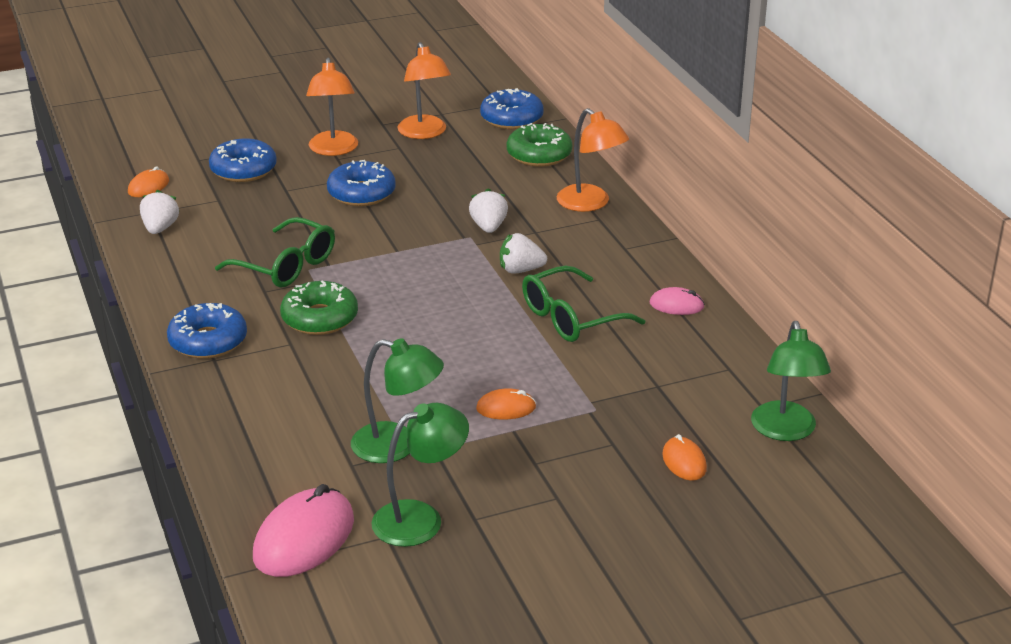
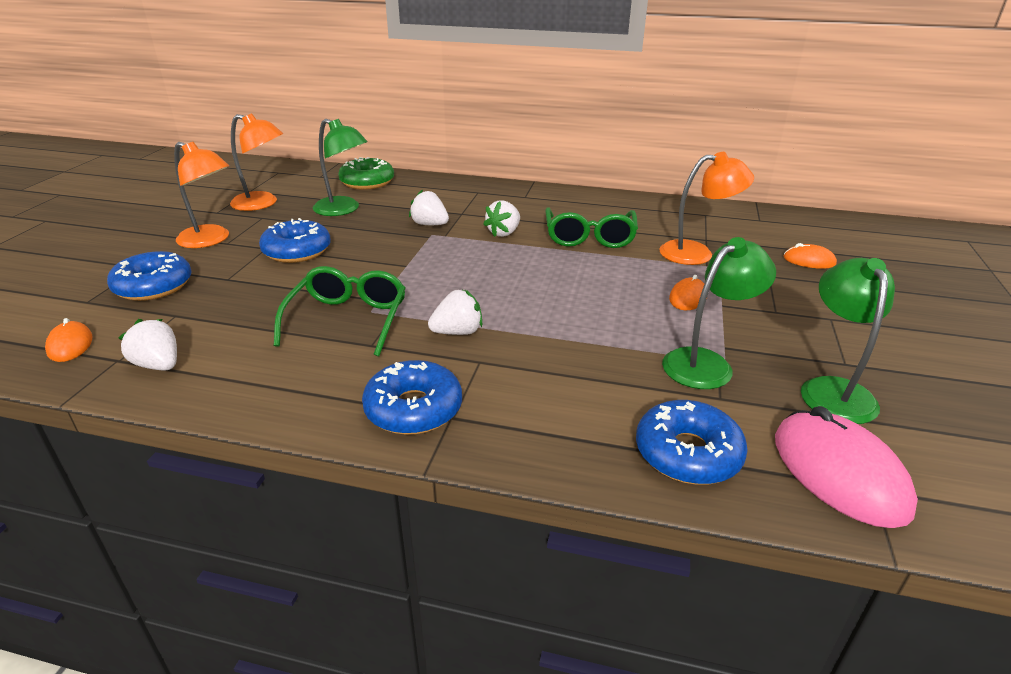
camera: 55 degrees left, 0 degrees up
green glasses [215,217,335,288] -> green glasses turned 60 degrees counterclockwise [274,266,406,357]
green donut [280,280,358,335] -> white strawberry [428,290,482,335]
blue donut [480,88,544,129] -> blue donut moved to [636,400,748,485]
orange lamp [557,108,629,212] -> orange lamp moved to [659,152,754,265]
pink mouse [650,287,705,315] -> none
green lamp [751,321,831,441] -> green lamp moved to [313,119,367,216]

